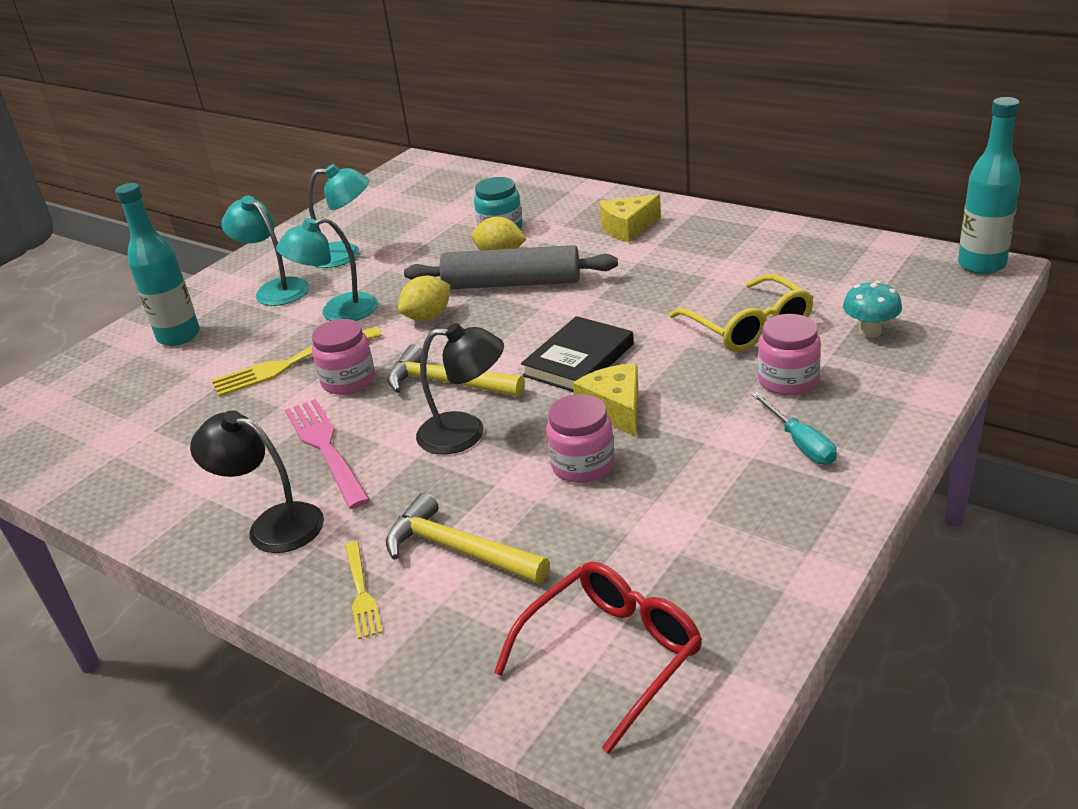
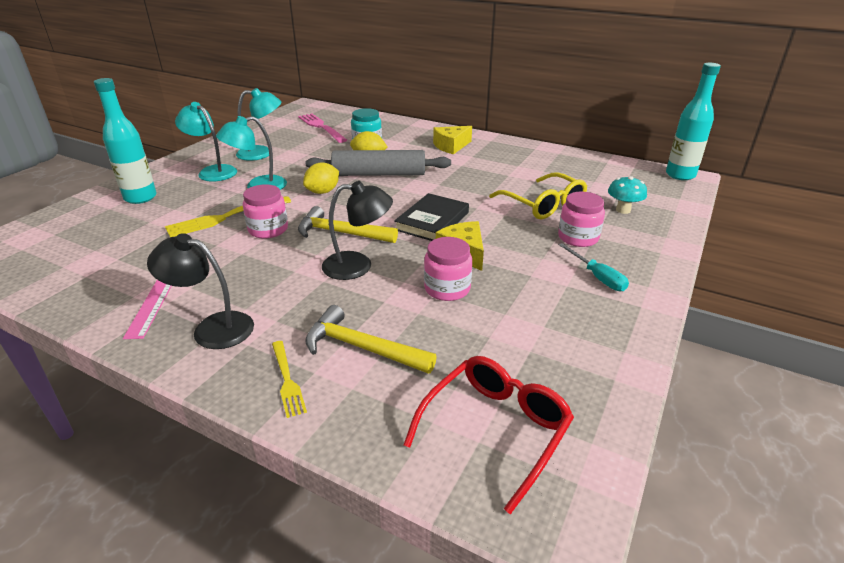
camera: 10 degrees left, 0 degrees up
pink fork [285,399,370,509] -> pink fork moved to [298,113,347,143]
none -> pink ruler [123,280,172,339]

